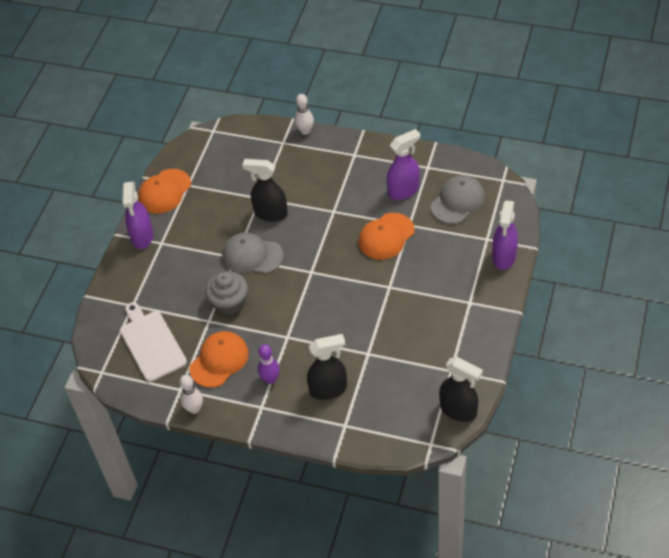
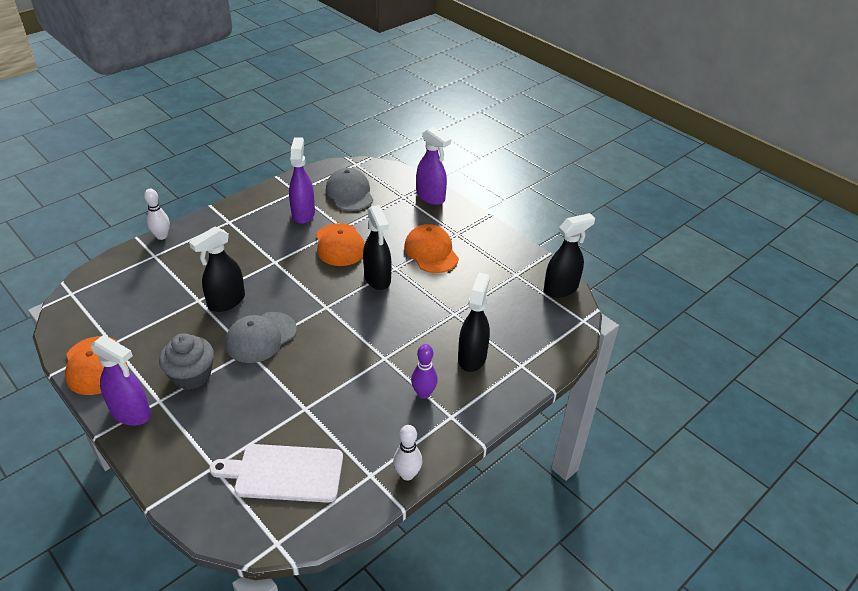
camera: 65 degrees left, 10 degrees down
orange cap [189,331,249,388] -> orange cap moved to [404,224,459,273]
grey cupcake [205,271,248,315] -> grey cupcake moved to [159,333,214,390]
none -> black spray bottle [363,205,392,290]

